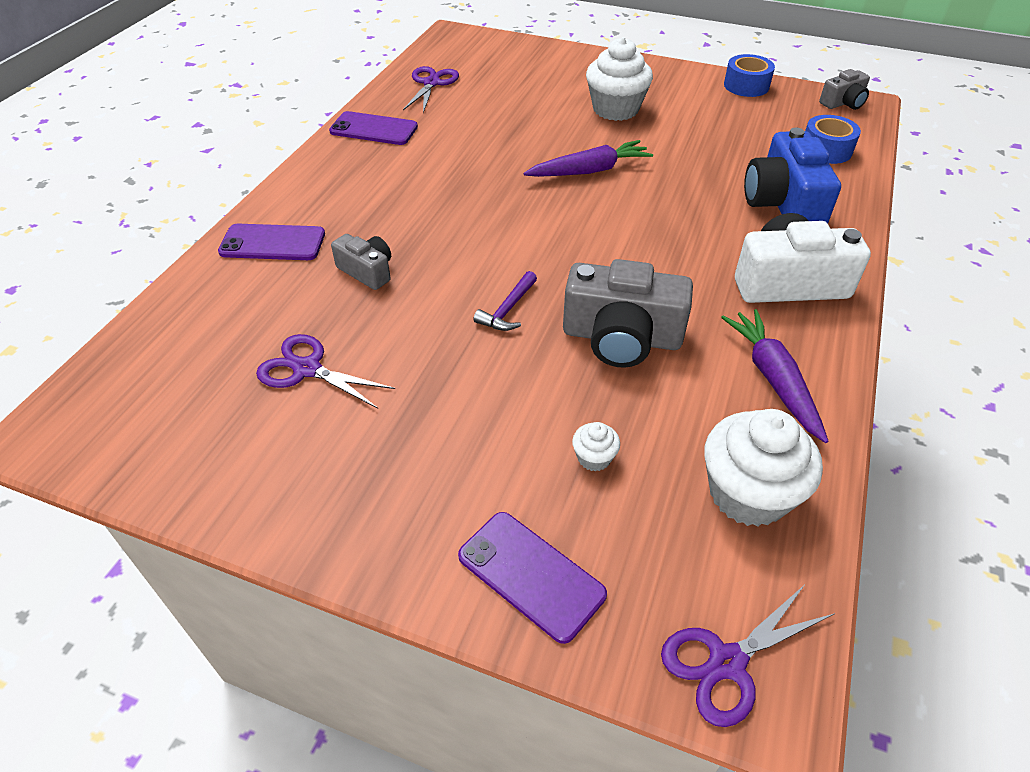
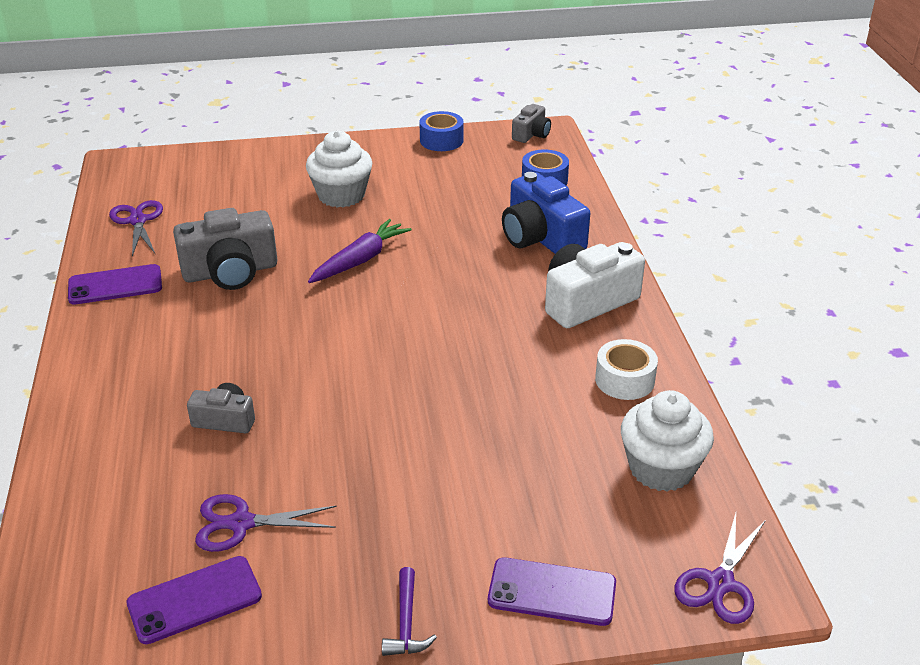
camera: 30 degrees left, 10 degrees down
purple phone [218,224,325,260] -> purple phone moved to [127,556,262,644]
purple hammer [473,271,537,331] -> purple hammer moved to [382,567,437,656]
grey camera [563,259,693,368] -> grey camera moved to [173,208,277,290]
white cupcake [572,422,620,471] -> none
purple carrot [721,309,829,443] -> white tape [595,339,658,400]

